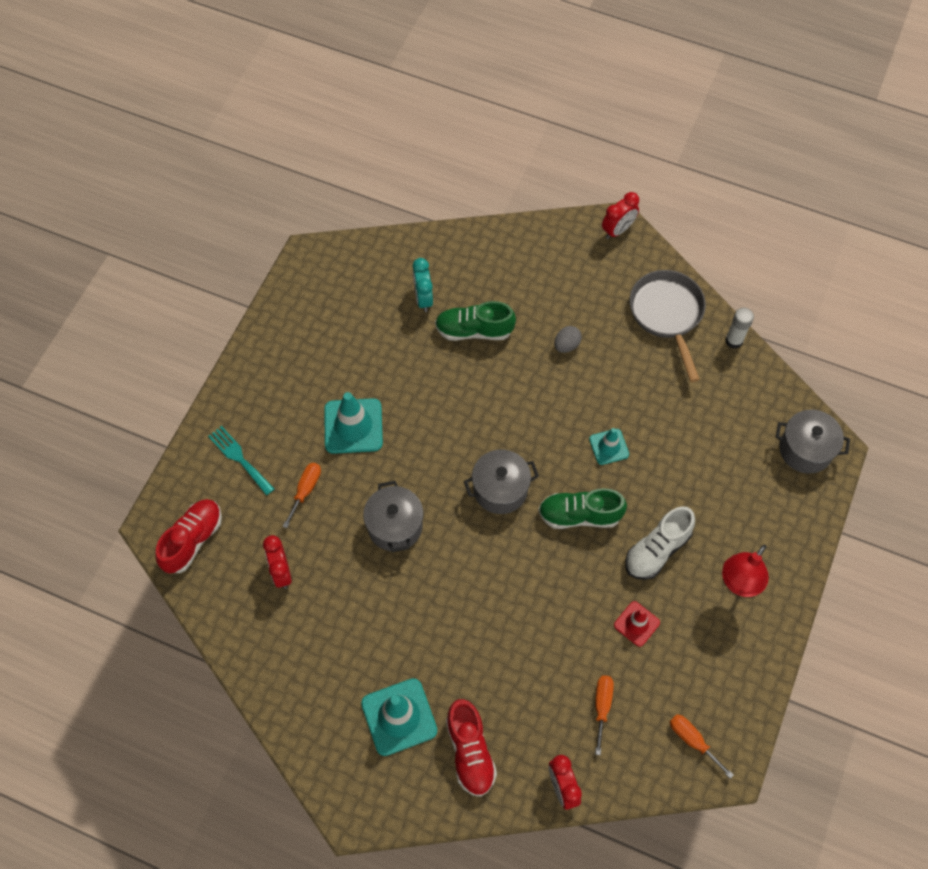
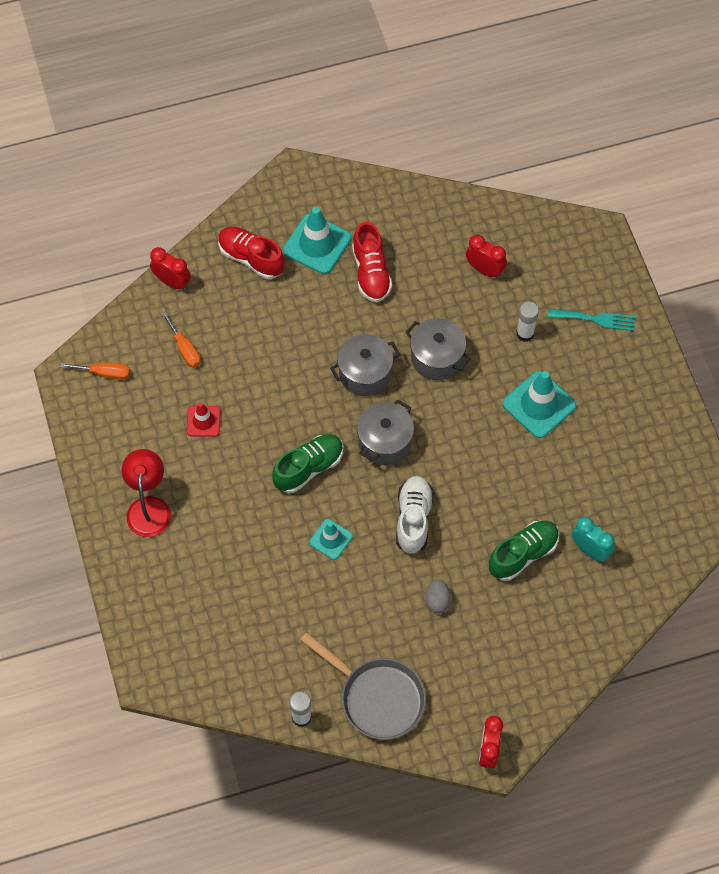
camera: 140 degrees right, 0 degrees up
red shoe [156,499,222,574] -> red shoe moved to [352,222,392,302]
orange screwdriver [283,463,321,528] -> white glue stick [516,302,539,342]
white shoe [625,506,695,580] -> white shoe moved to [396,476,434,554]
grey pot [776,410,850,473] -> grey pot moved to [330,334,400,396]

